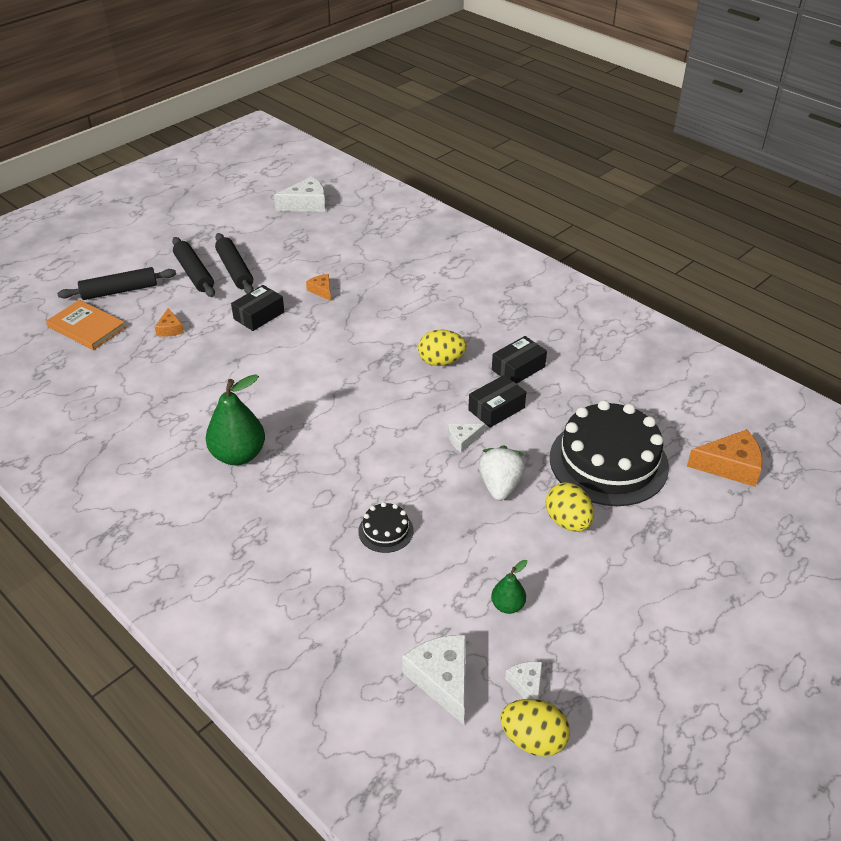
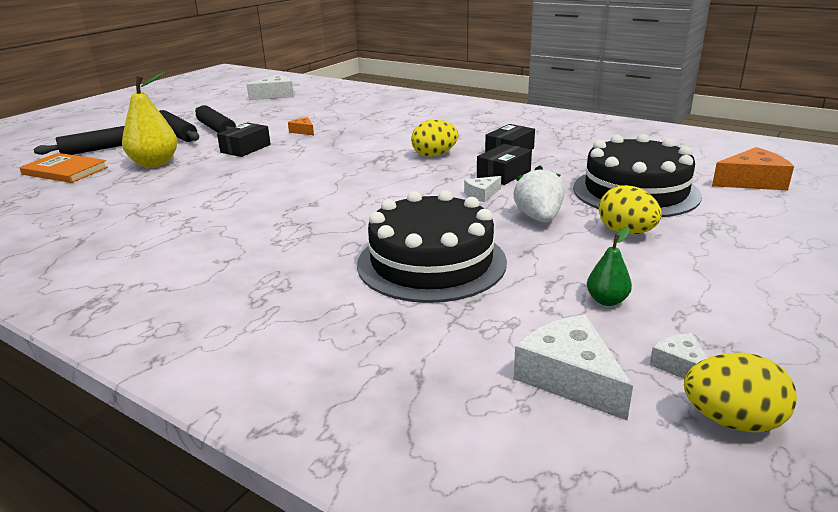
camera: 10 degrees left, 15 degrees down
orange cheese [155,308,184,337] -> yellow pear [122,72,177,167]
green pear [206,374,265,465] -> none
black cake [358,502,414,553] -> black cake [357,190,507,303], size x2.29

